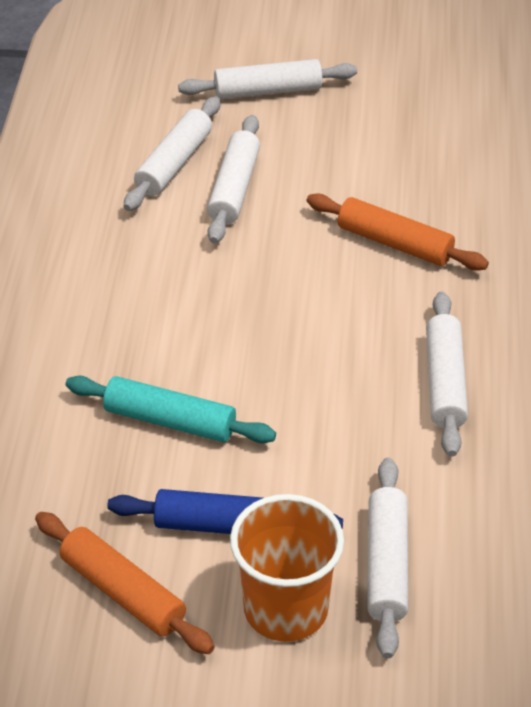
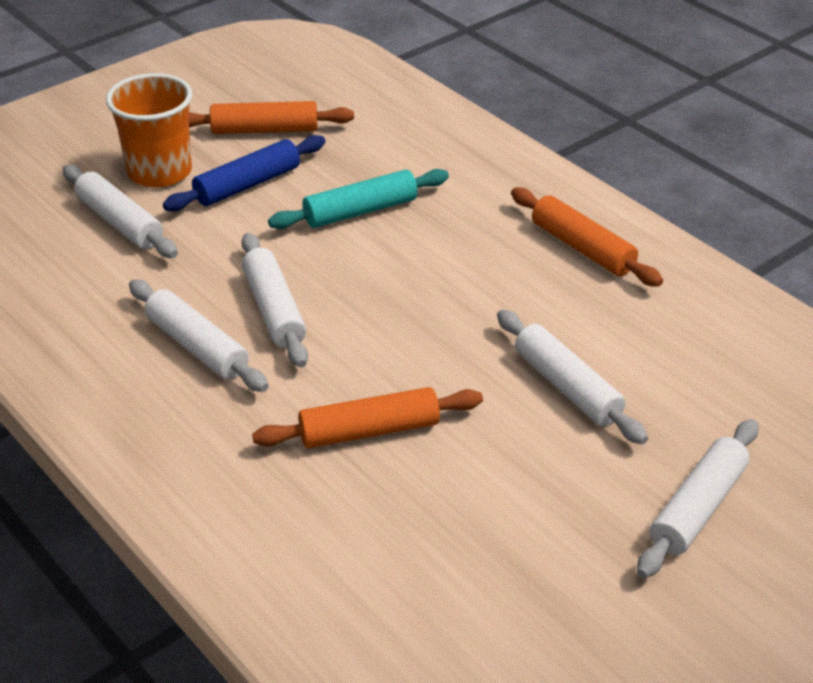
camera: 135 degrees right, 5 degrees down
white rolling pin [124,96,221,211] -> white rolling pin moved to [241,233,308,367]
none -> orange rolling pin [511,187,663,287]

